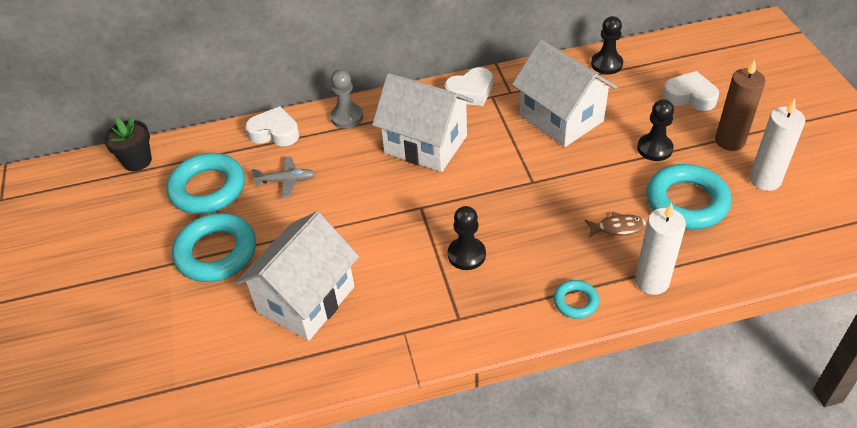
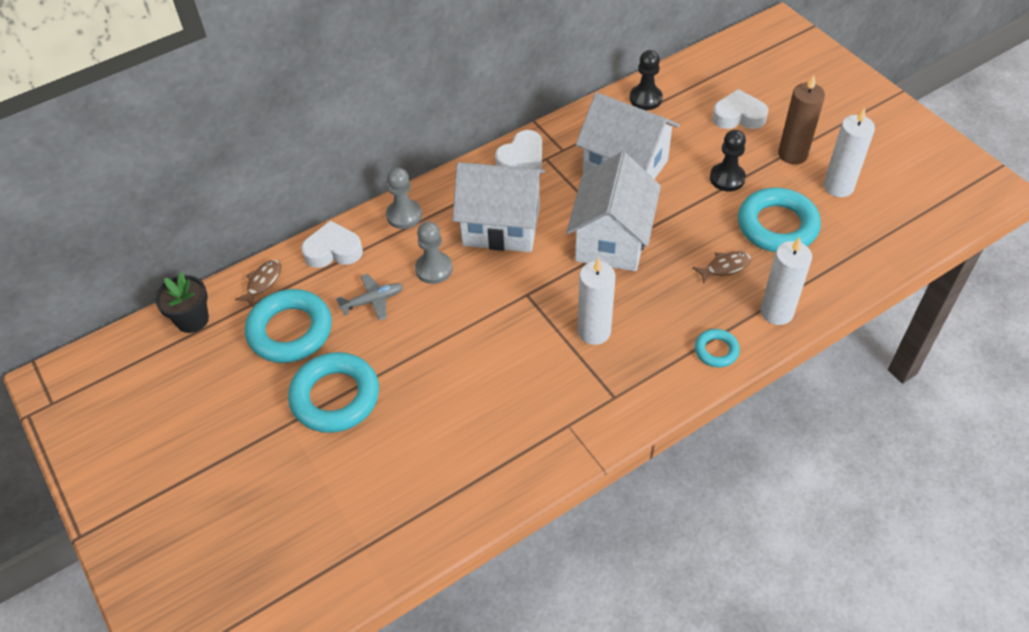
camera: 20 degrees left, 5 degrees up
white house [236,211,359,341] -> white house moved to [566,152,661,271]
black pawn [448,206,486,270] -> white candle [578,257,616,345]
none -> brown fish [235,260,281,307]
none -> grey pawn [415,221,453,284]

